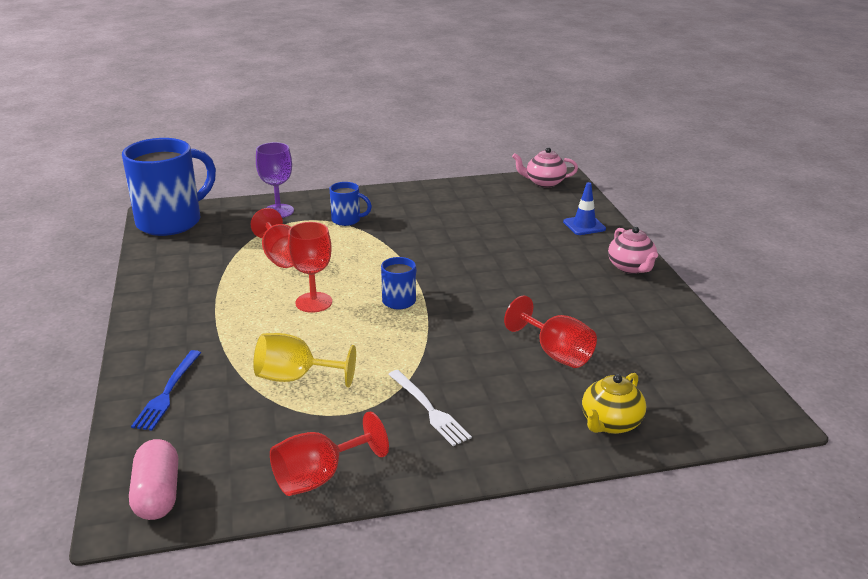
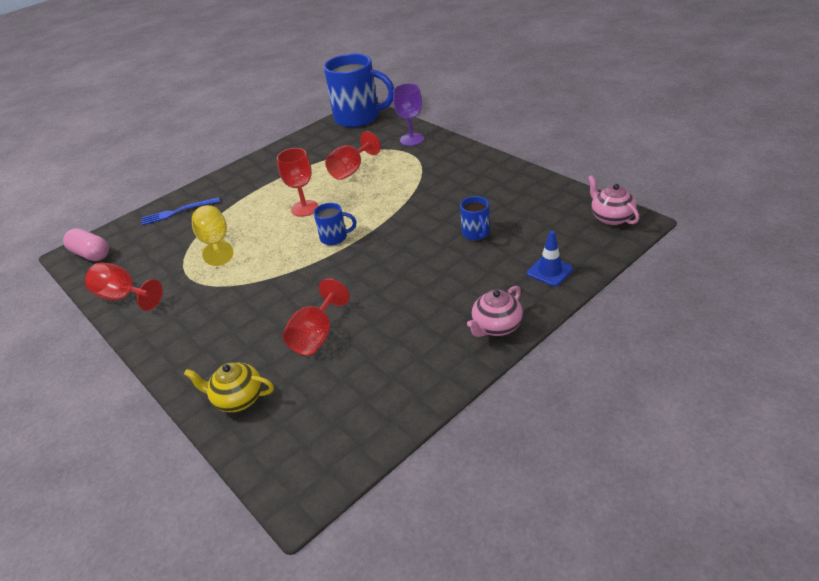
camera: 65 degrees right, 10 degrees up
pink capsule [129,439,178,520] -> pink capsule turned 75 degrees clockwise [63,228,109,261]
blue mug [330,182,372,226] -> blue mug moved to [460,196,490,240]
white fork [388,370,472,446] -> none

